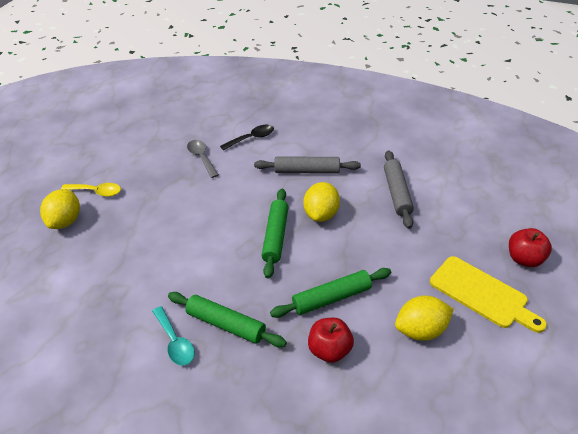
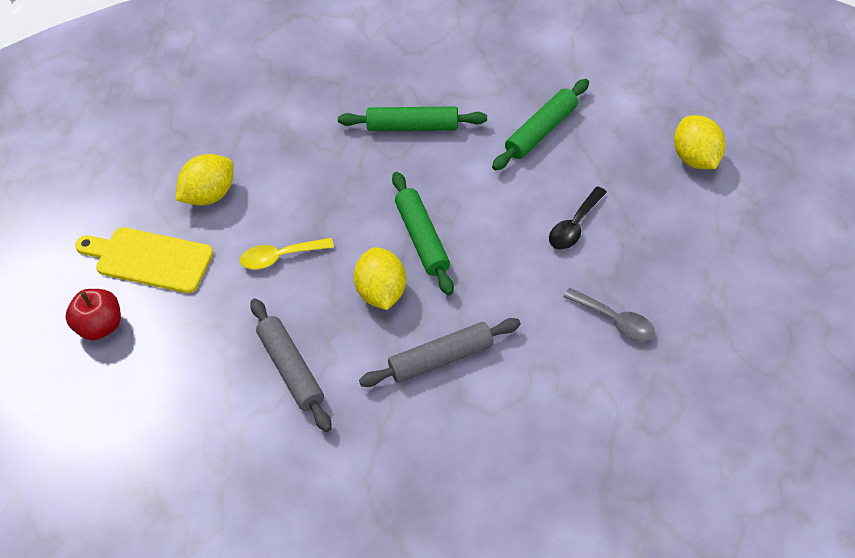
camera: 155 degrees right, 10 degrees up
yellow spoon [61,183,121,197] -> yellow spoon moved to [240,238,334,270]
turquoise spoon [152,306,195,366] -> none
black spoon [220,125,274,151] -> black spoon moved to [549,186,607,250]
green rolling pin [270,268,391,318] -> green rolling pin moved to [492,79,589,170]
red apple [308,318,354,363] -> none

